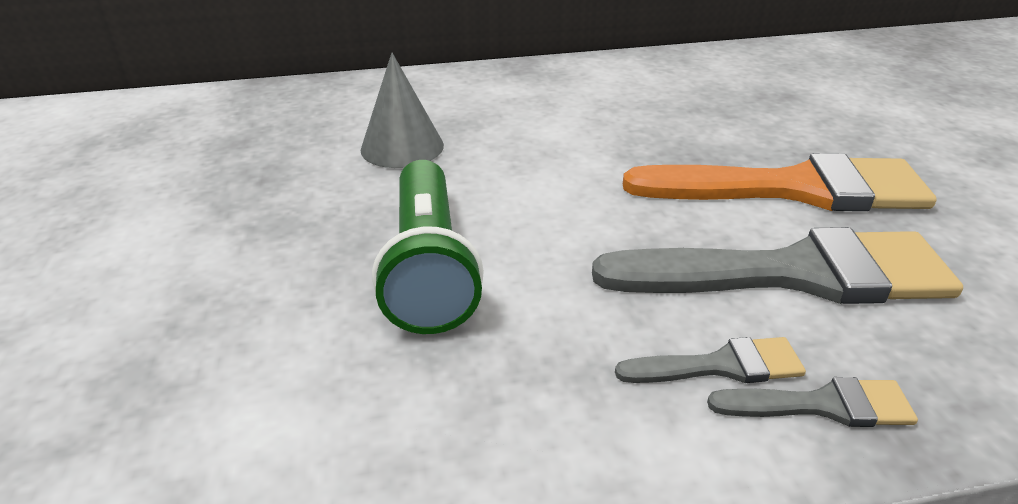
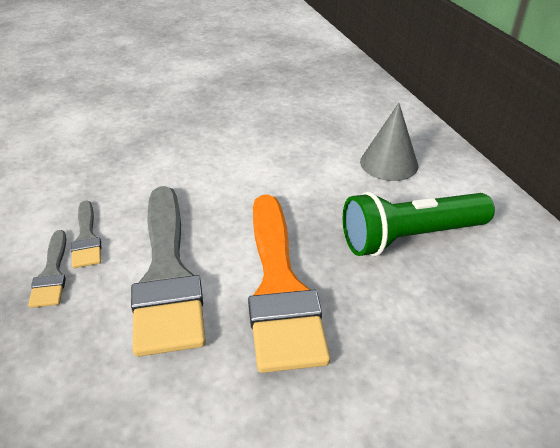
camera: 80 degrees right, 5 degrees up
grey cone [361,53,444,168] -> grey cone moved to [360,103,418,181]
green flashlight [372,160,484,334] -> green flashlight moved to [343,192,495,256]

